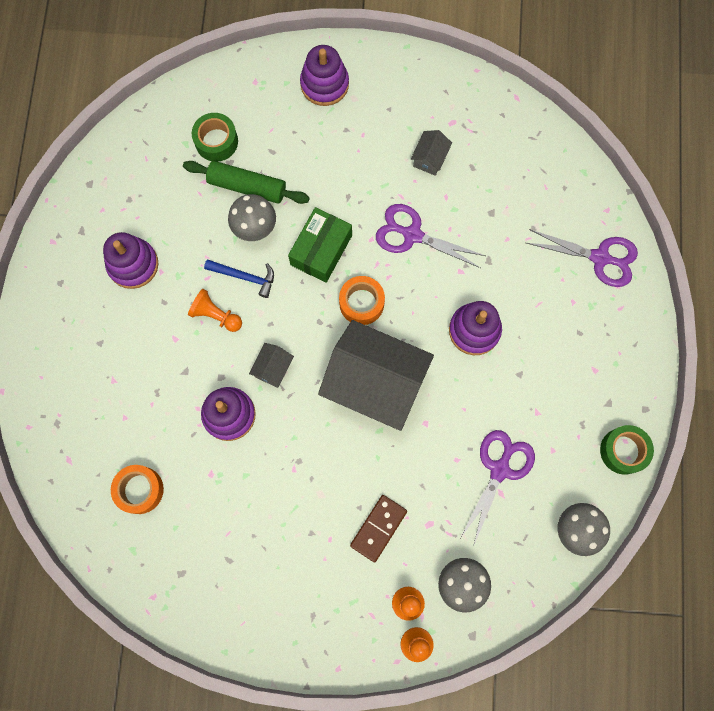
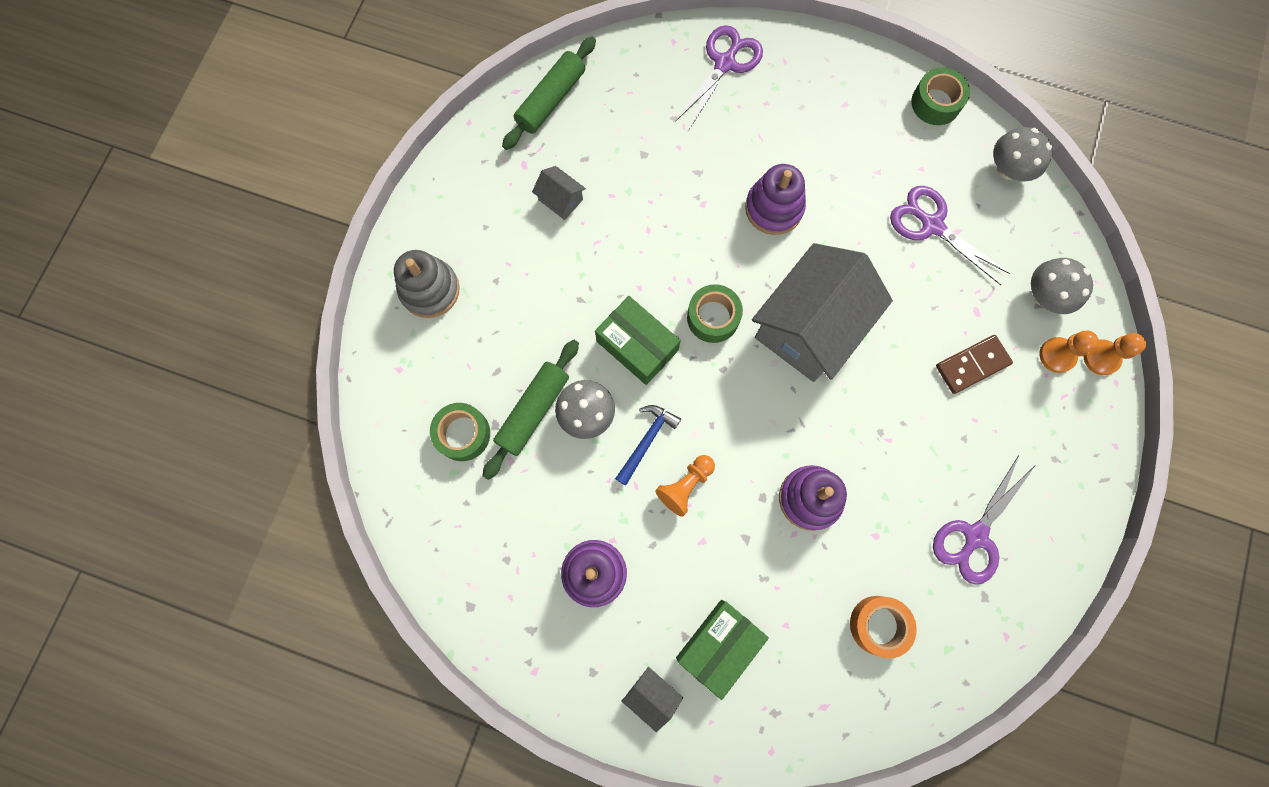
camera: 75 degrees left, 0 degrees up
grey house [249,343,294,388] -> grey house moved to [621,667,683,732]
purple stacking toy [300,45,349,106] -> grey stacking toy [394,250,460,318]
orange tape [339,276,385,325] -> green tape [687,284,743,343]
brown domino [350,495,407,562] -> brown domino turned 75 degrees counterclockwise [936,335,1013,394]
purple scissors [376,204,485,268] -> purple scissors moved to [933,455,1036,585]
none -> green rolling pin [502,36,596,150]
none -> green box [676,600,769,700]

